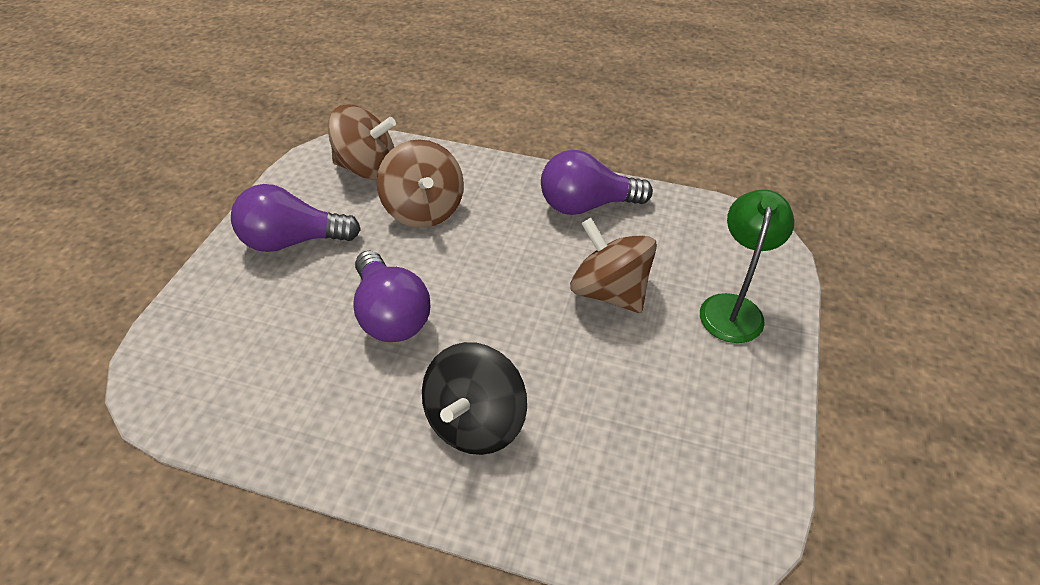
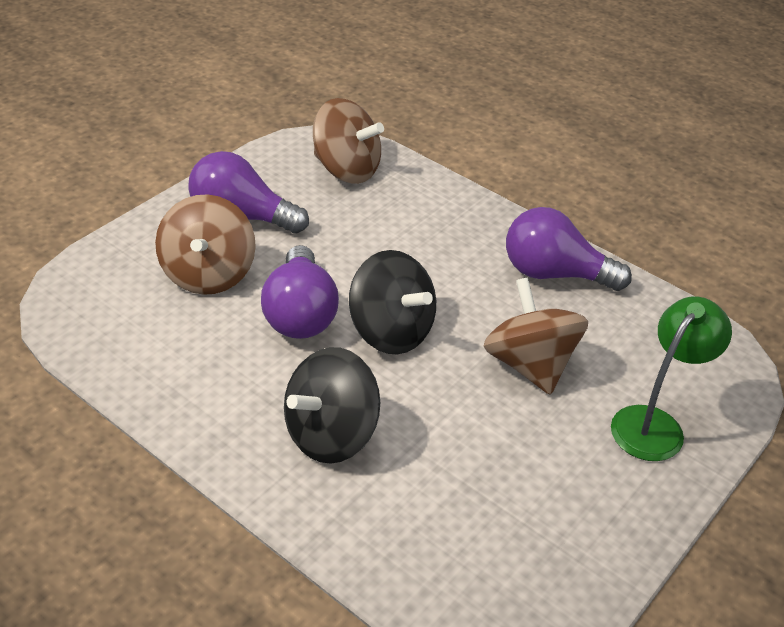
camera: 20 degrees right, 5 degrees down
brown spinning top [377,139,464,228] -> brown spinning top moved to [155,194,256,295]
none -> black spinning top [349,250,436,354]

